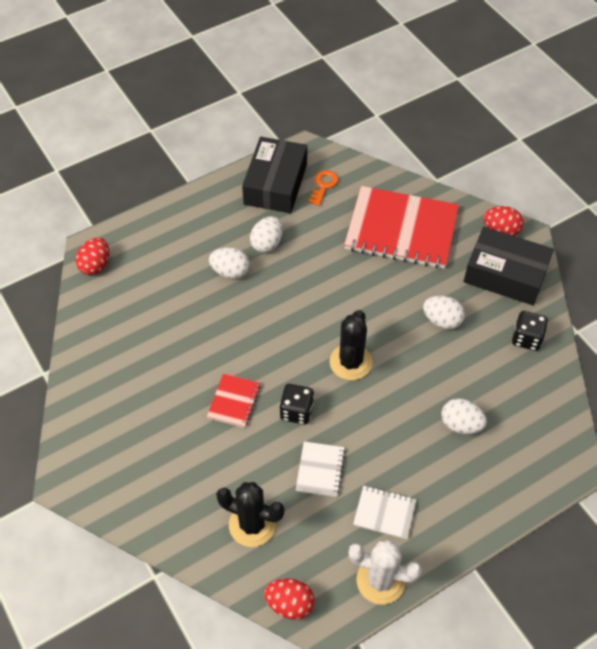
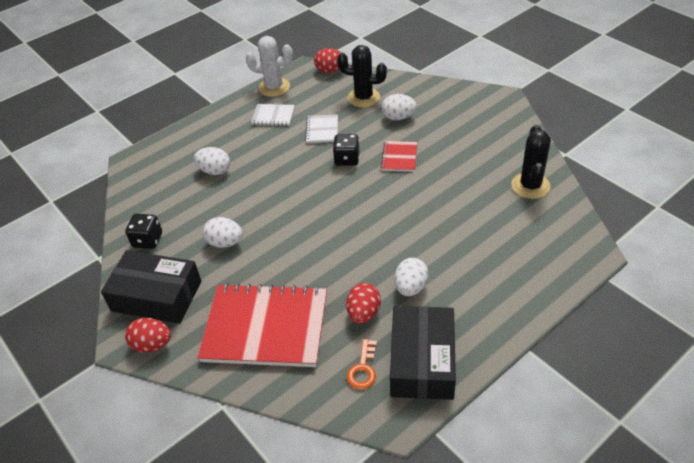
camera: 175 degrees right, 10 degrees down
red egg [76,238,109,275] -> red egg moved to [346,283,381,324]
white egg [209,247,250,279] -> white egg moved to [382,94,417,120]
black cactus [330,310,372,380] -> black cactus moved to [511,125,551,199]

